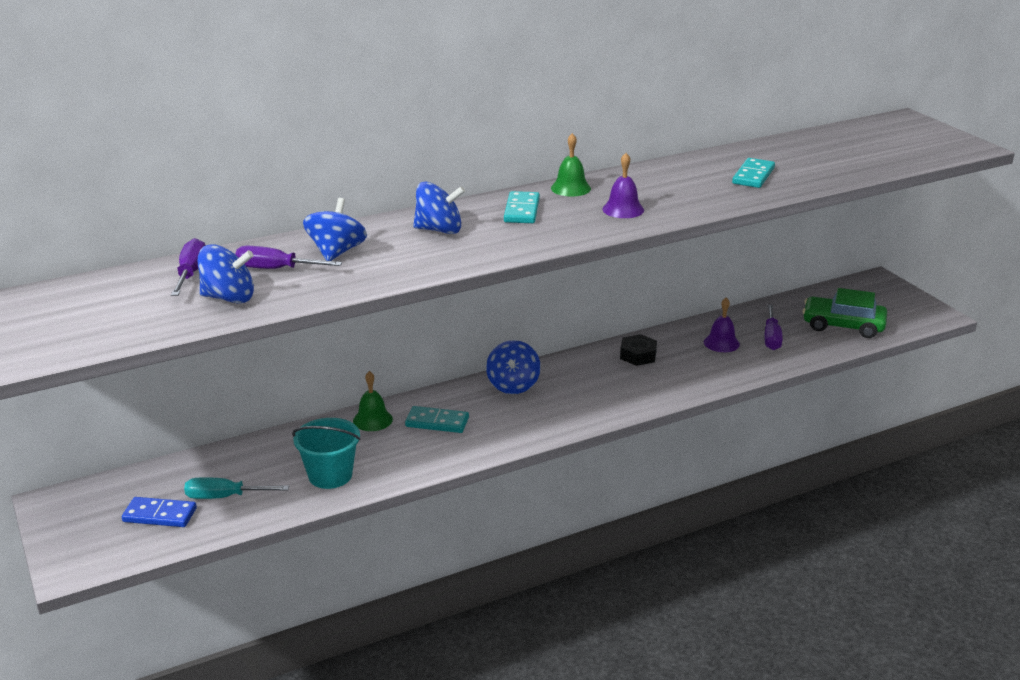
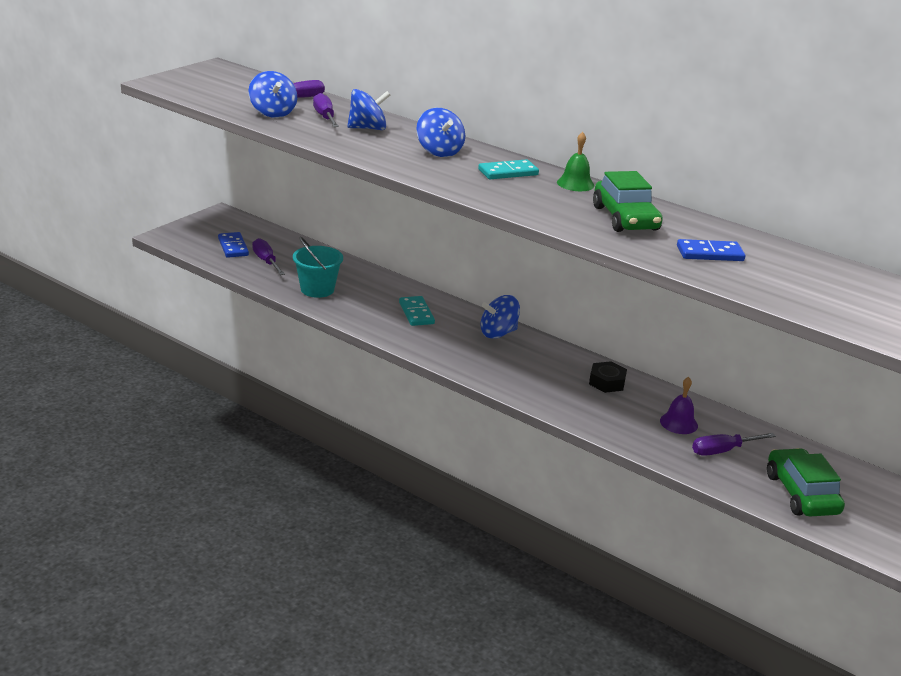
camera: 60 degrees right, 0 degrees up
turquoise screwdriver [184,477,289,499] -> purple screwdriver [252,238,285,275]
green bell [353,371,393,431] -> none
purple bell [602,153,644,218] -> none
turquoise domino [732,158,775,188] -> blue domino [677,239,745,261]
none -> green car [593,171,663,232]

